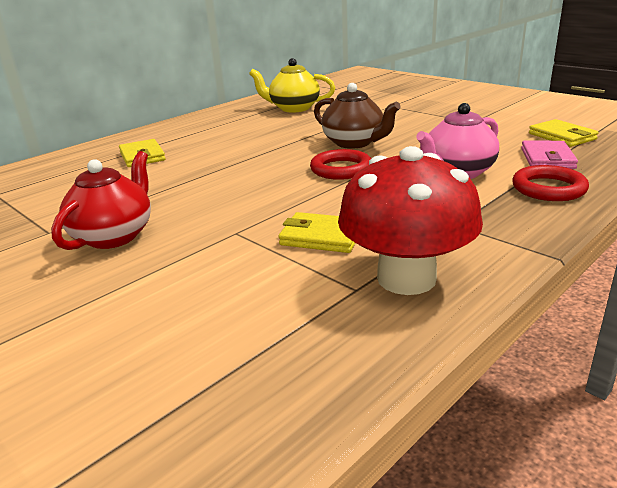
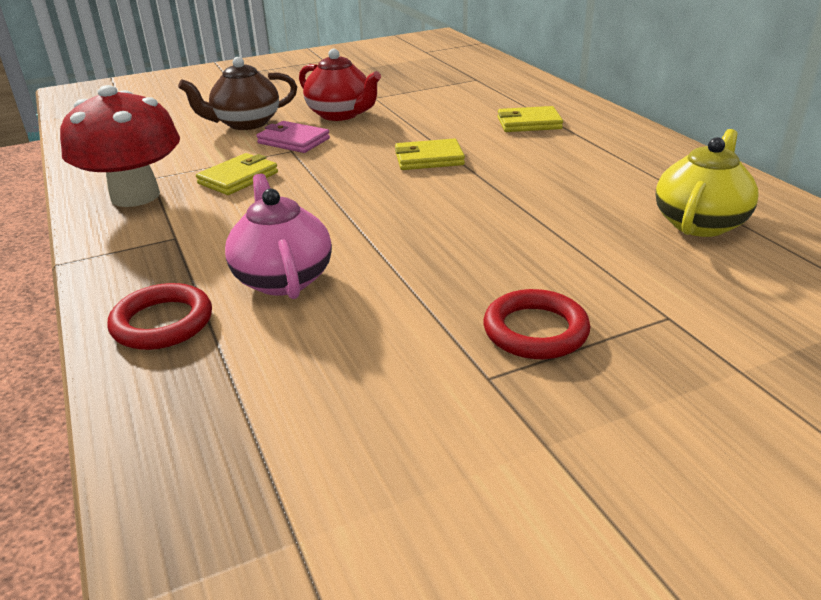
camera: 110 degrees right, 5 degrees up
red ring [310,149,371,180] -> red ring moved to [483,289,590,359]
brown teapot [314,83,401,149] -> brown teapot moved to [178,57,297,130]
pink wallet [521,141,578,169] -> pink wallet moved to [257,121,330,153]
yellow wallet [529,119,599,147] -> yellow wallet moved to [395,138,465,170]

